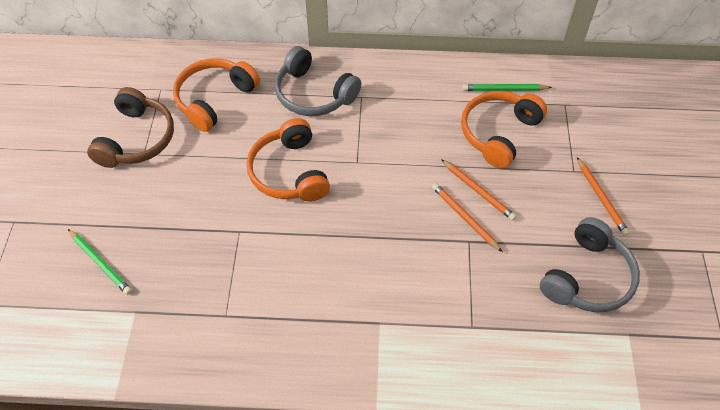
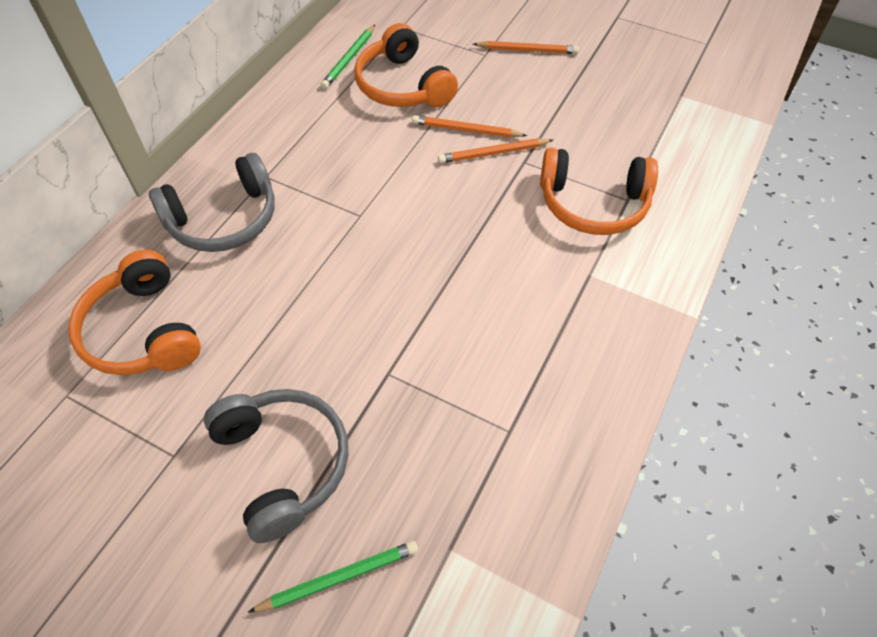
camera: 65 degrees left, 0 degrees up
brown headphones [87,87,174,168] -> none
orange headphones [247,118,330,202] -> orange headphones moved to [540,148,658,235]
orange pencil [441,159,516,221] -> orange pencil turned 150 degrees counterclockwise [412,115,527,137]
grey headphones [540,217,640,312] -> grey headphones moved to [204,389,348,543]

